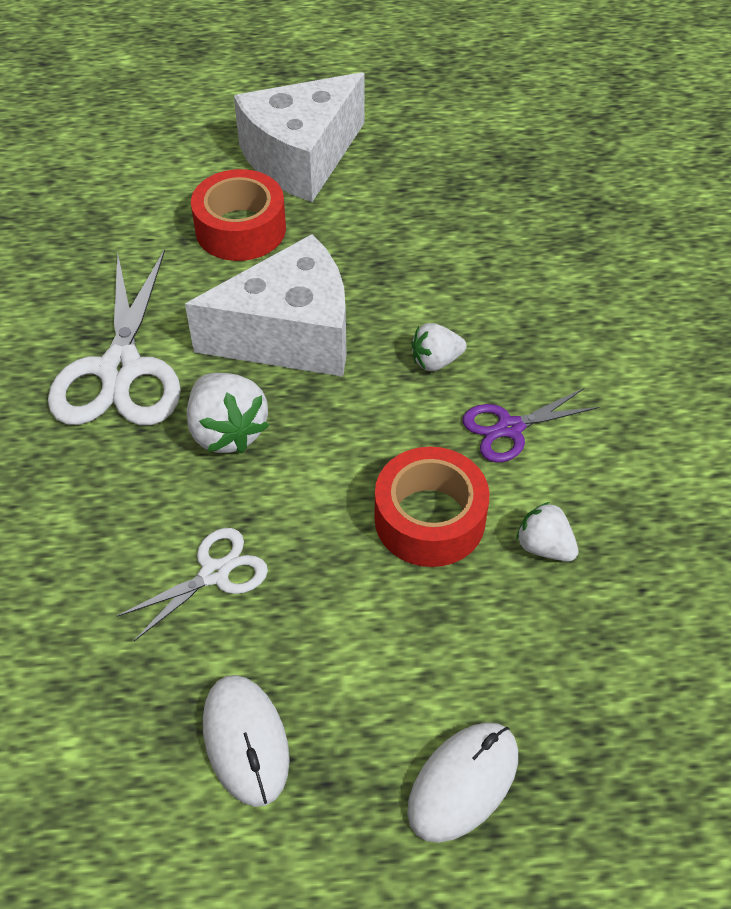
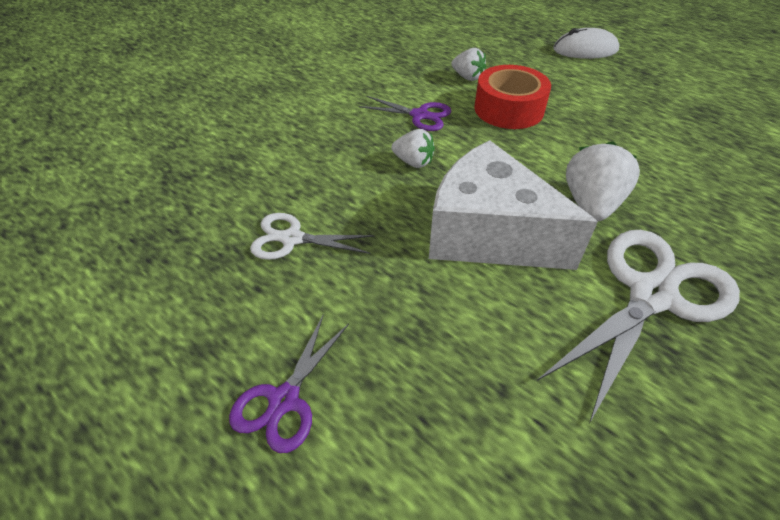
camera: 135 degrees left, 5 degrees down
white scissors [117,528,268,641] -> white scissors moved to [250,213,374,260]
red tape [191,169,286,261] -> none
white mouse [203,675,290,807] -> none
white cheese [234,72,365,202] -> purple scissors [229,316,349,453]
white strawberry [516,502,579,561] -> white strawberry turned 45 degrees counterclockwise [451,48,486,81]

